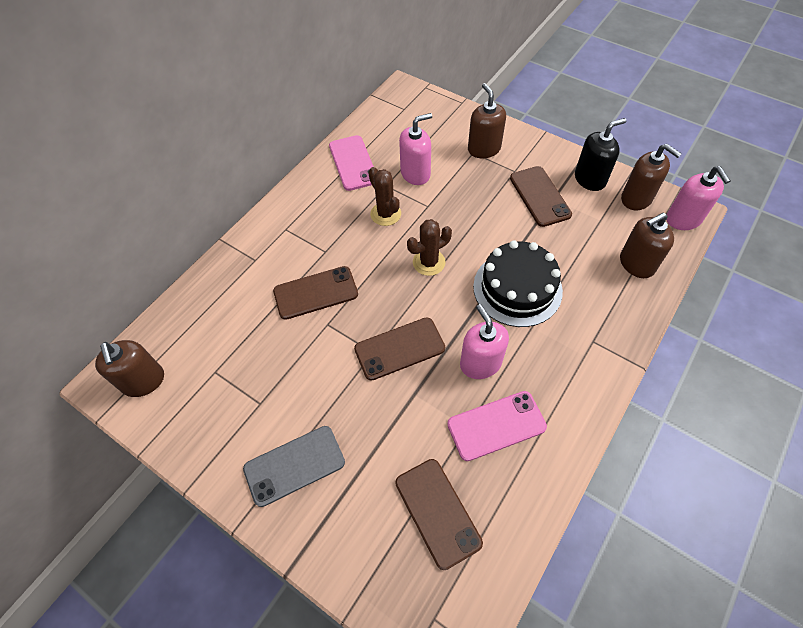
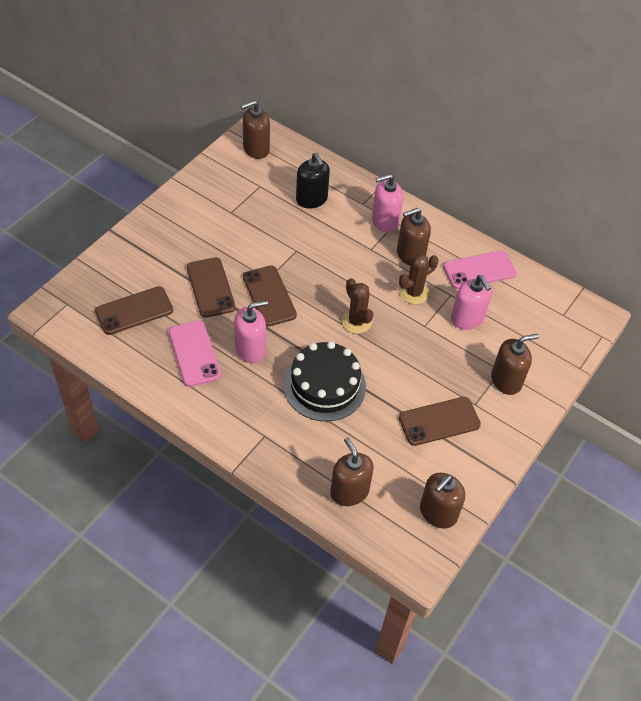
camera: 85 degrees right, 5 degrees down
grey phone [243,426,345,507] -> none
brown phone [273,266,358,320] -> brown phone moved to [187,257,236,318]
black soap dispenser [575,118,626,191] -> black soap dispenser moved to [296,153,330,209]
pink soap dispenser [666,166,731,230] -> pink soap dispenser moved to [372,174,403,233]
none -> brown soap dispenser [397,208,431,266]

